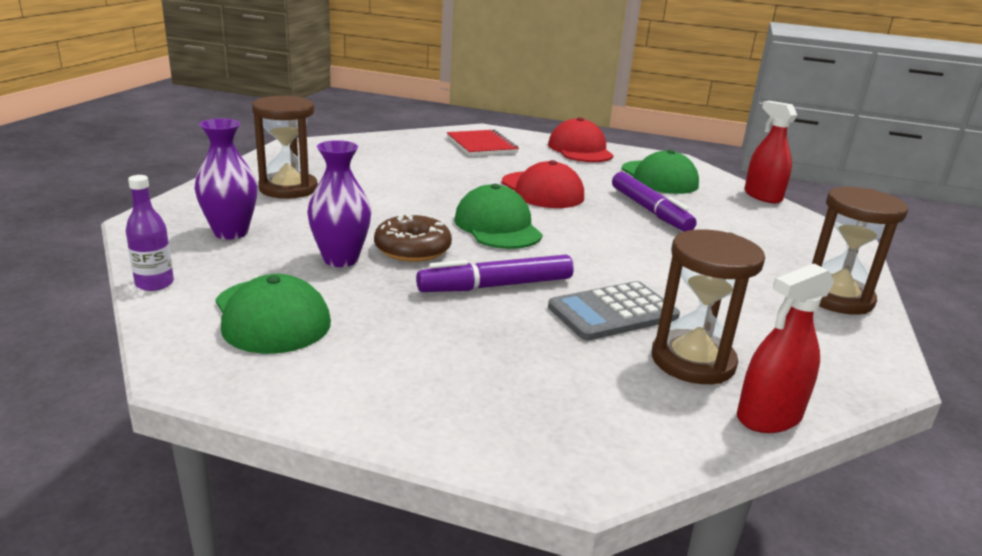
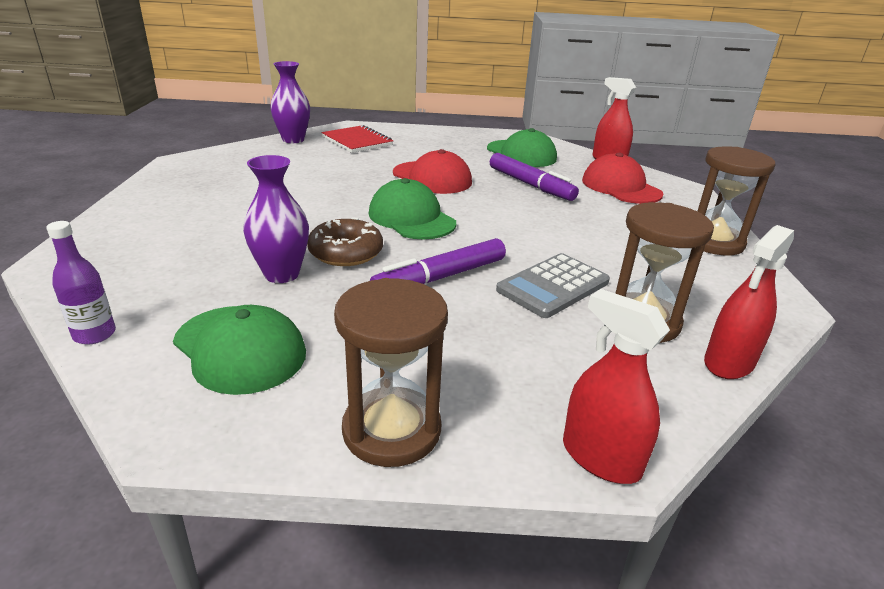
camera: 15 degrees left, 5 degrees up
purple vase [194,119,257,240] -> purple vase moved to [270,61,310,143]
brown hourglass [252,96,318,199] -> brown hourglass moved to [334,278,448,467]
red cap [548,117,614,162] -> red cap moved to [582,153,663,204]
none -> red spray bottle [563,289,670,484]

